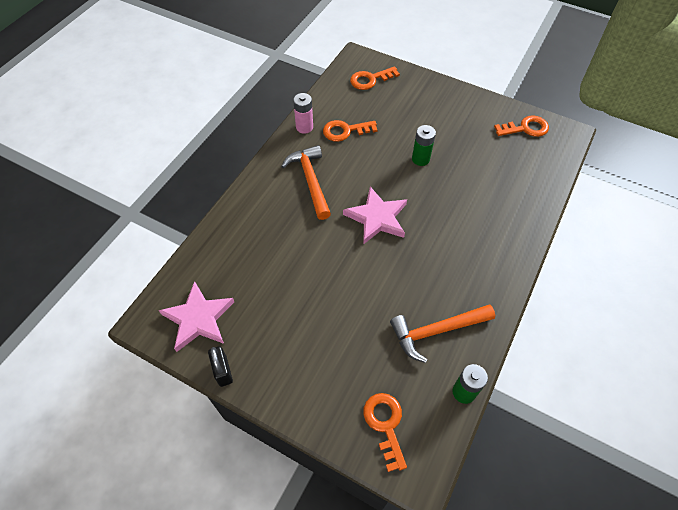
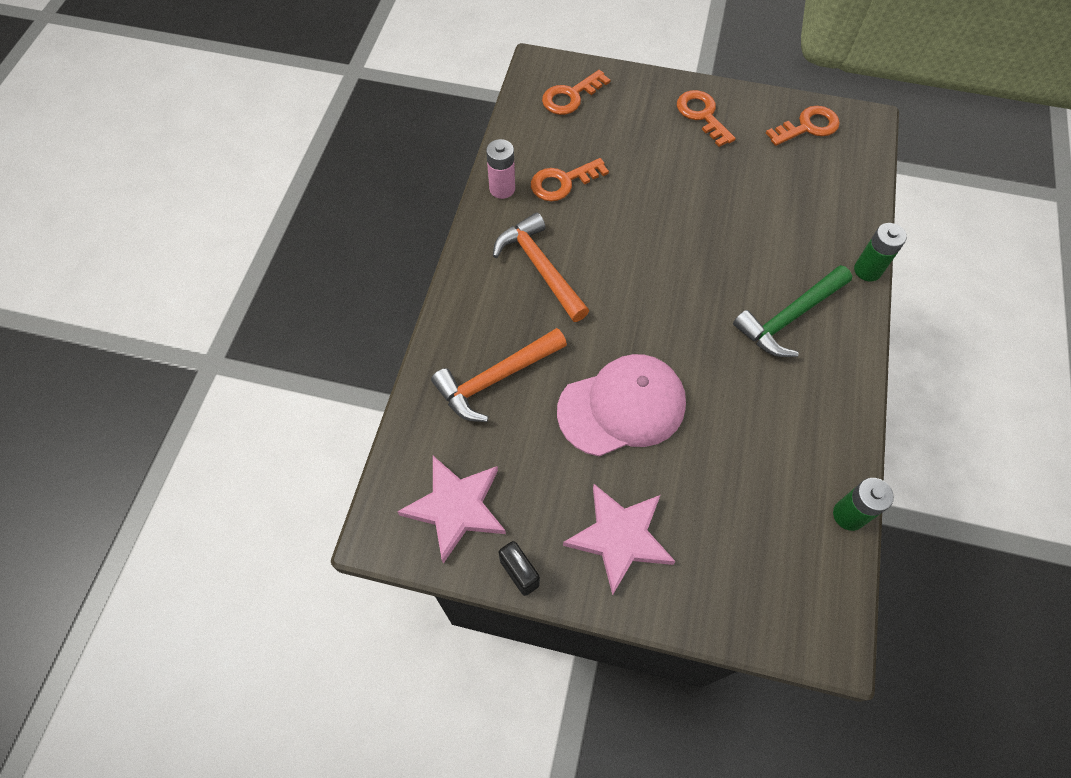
camera: 15 degrees left, 5 degrees up
pink star [343,187,407,245] -> pink star moved to [563,484,676,595]
orange key [363,393,407,472] -> orange key moved to [677,90,736,147]
orange hammer [390,304,495,363] -> orange hammer moved to [431,328,567,422]
green battery [412,125,436,166] -> green battery moved to [854,223,907,281]
none -> pink cap [557,354,686,456]
none -> green hammer [733,265,852,357]

